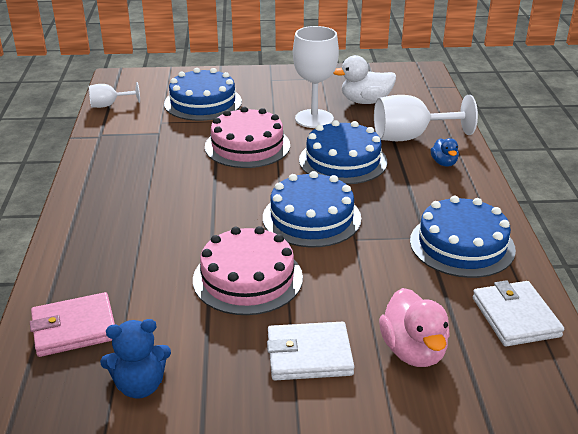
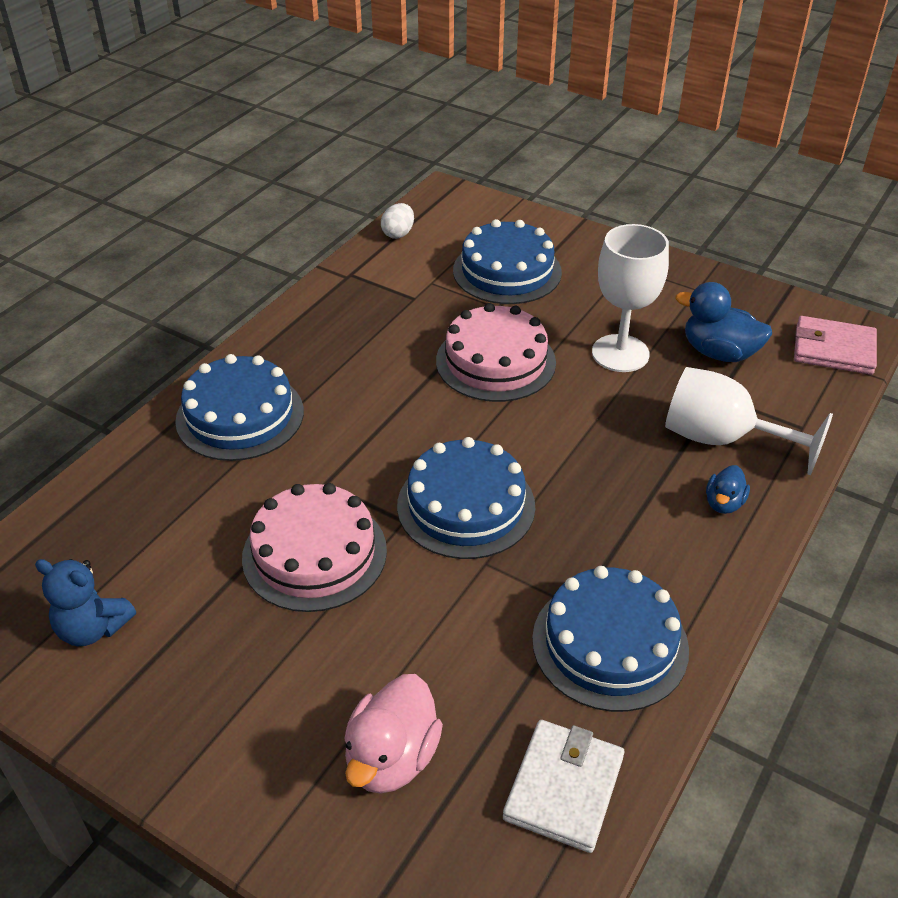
camera: 35 degrees right, 10 degrees up
pink wallet [30,292,115,357] -> pink wallet moved to [794,316,877,375]
white goblet [88,82,140,108] -> white egg [381,203,414,239]
white wallet [267,322,354,380] -> none
blue cake [299,120,387,184] -> blue cake moved to [175,354,304,461]
white duck [333,55,396,104] -> blue duck [676,282,772,362]

